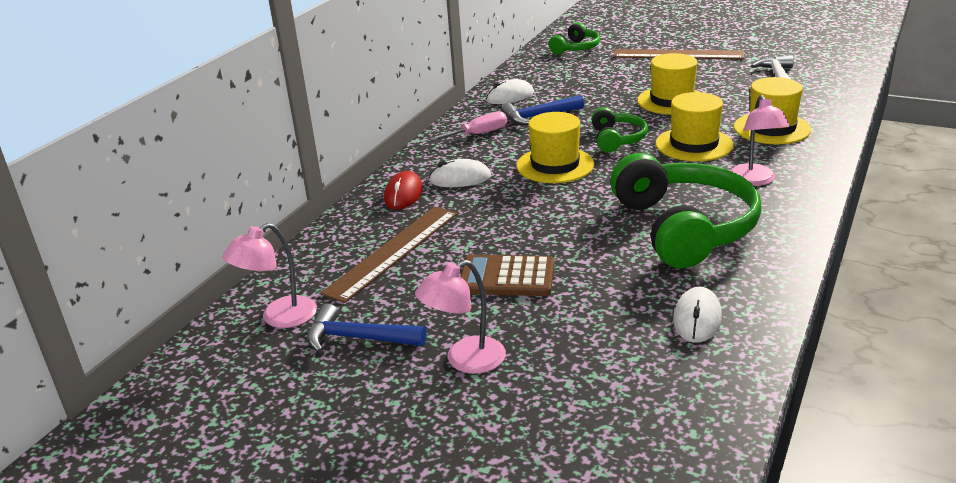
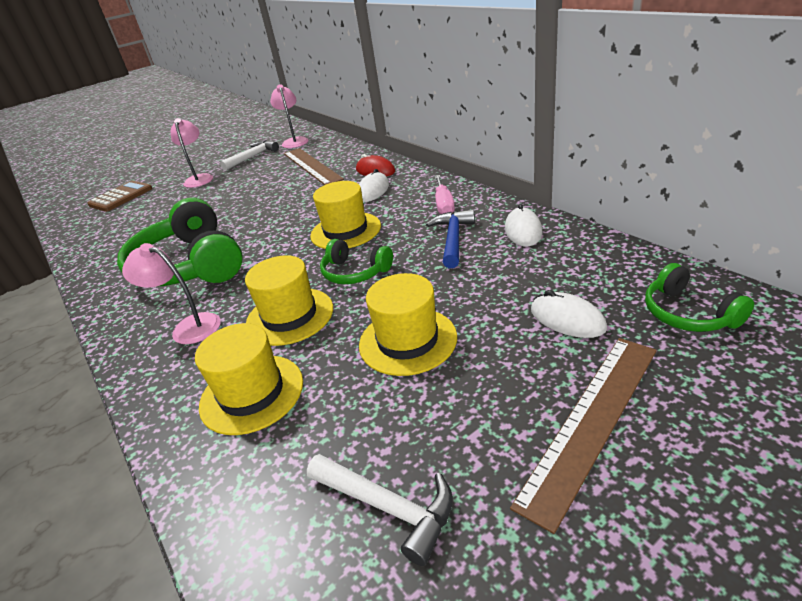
camera: 120 degrees right, 5 degrees up
blue hammer [307,304,427,353] -> white hammer [220,140,279,171]
brown calculator [460,255,554,296] -> brown calculator moved to [87,181,152,212]
green headphones [610,153,762,268] -> green headphones turned 45 degrees clockwise [117,198,243,287]
white mouse [673,287,722,343] -> white mouse moved to [531,290,607,338]

